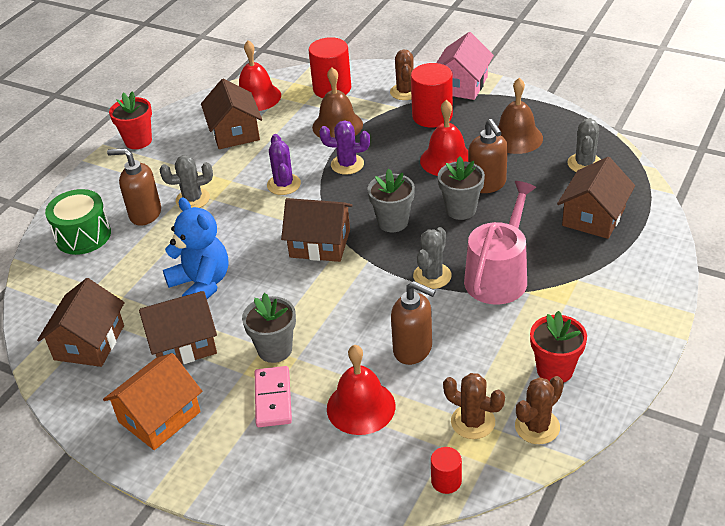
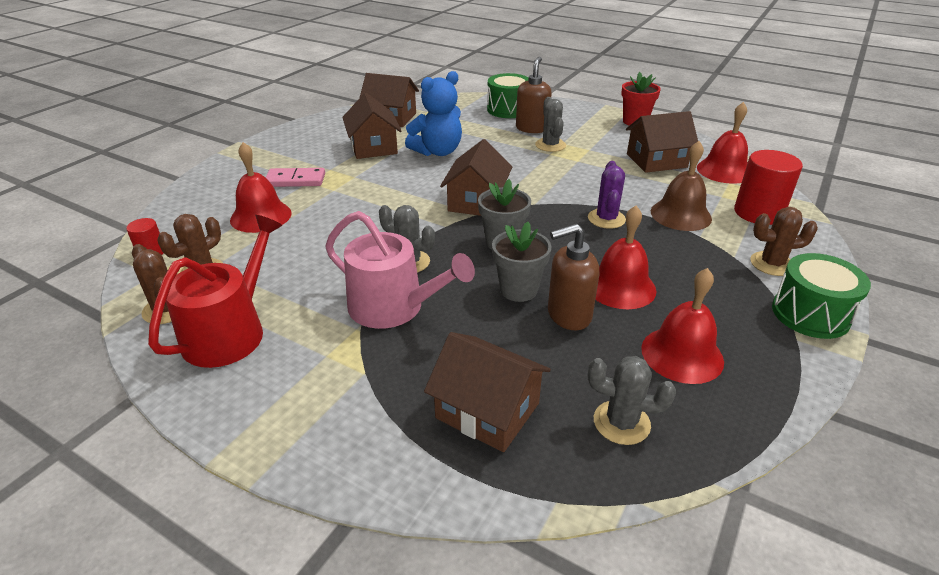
camera: 90 degrees right, 5 degrees down
orange house [103,353,202,450] -> none
grey flower pot [242,293,296,363] -> none
purple cactus [267,134,301,195] -> none
brown soap dispenser [391,281,436,365] -> none
red cylinder [411,63,453,128] -> none
pink house [436,32,494,100] -> green drum [772,253,871,339]
brown bell [498,78,543,154] -> red bell [641,268,724,384]
red flower pot [530,311,587,382] -> red watering can [148,215,282,368]

